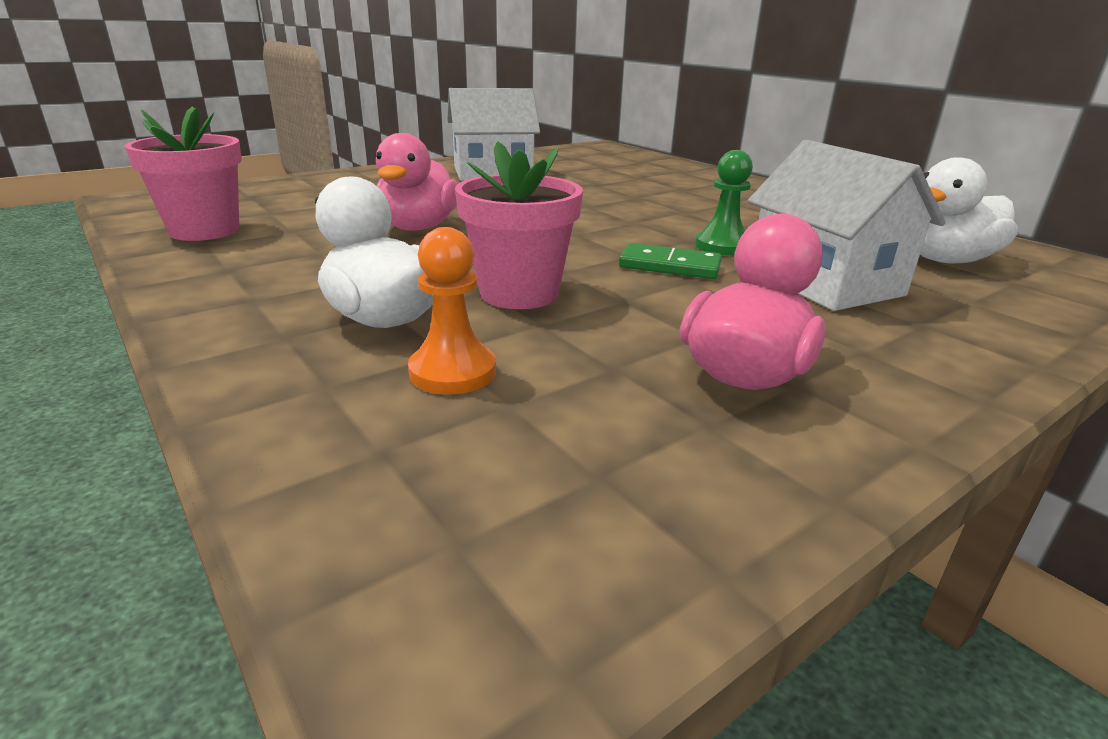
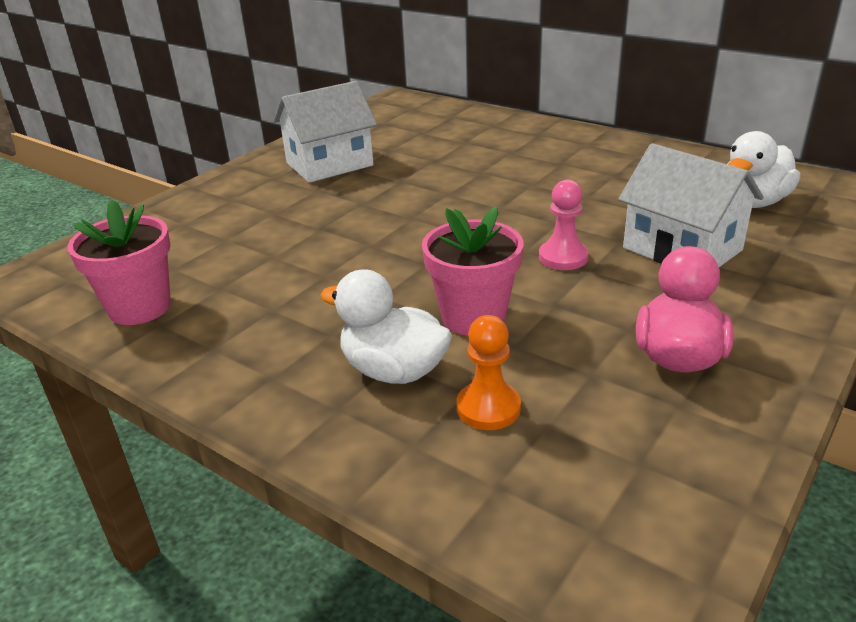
camera: 15 degrees left, 5 degrees up
pink duck [376,133,458,230] -> none
green domino [619,243,722,279] -> pink pawn [539,180,589,270]
green pawn [695,150,753,255] -> none

